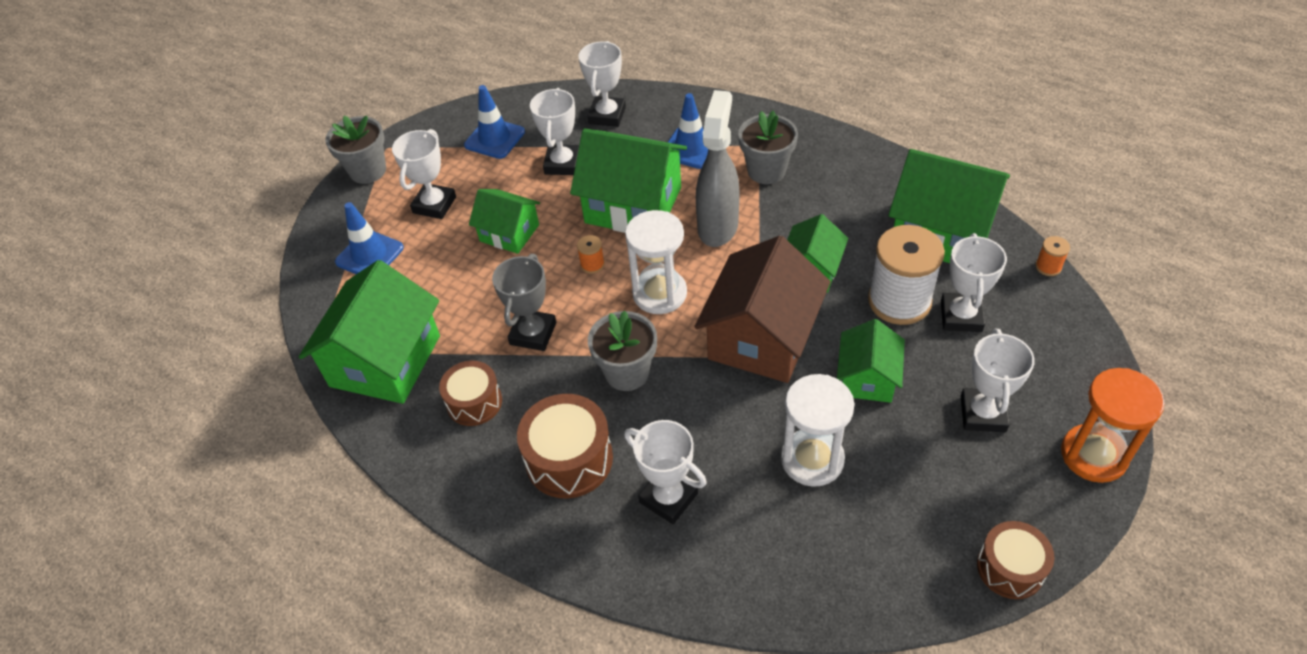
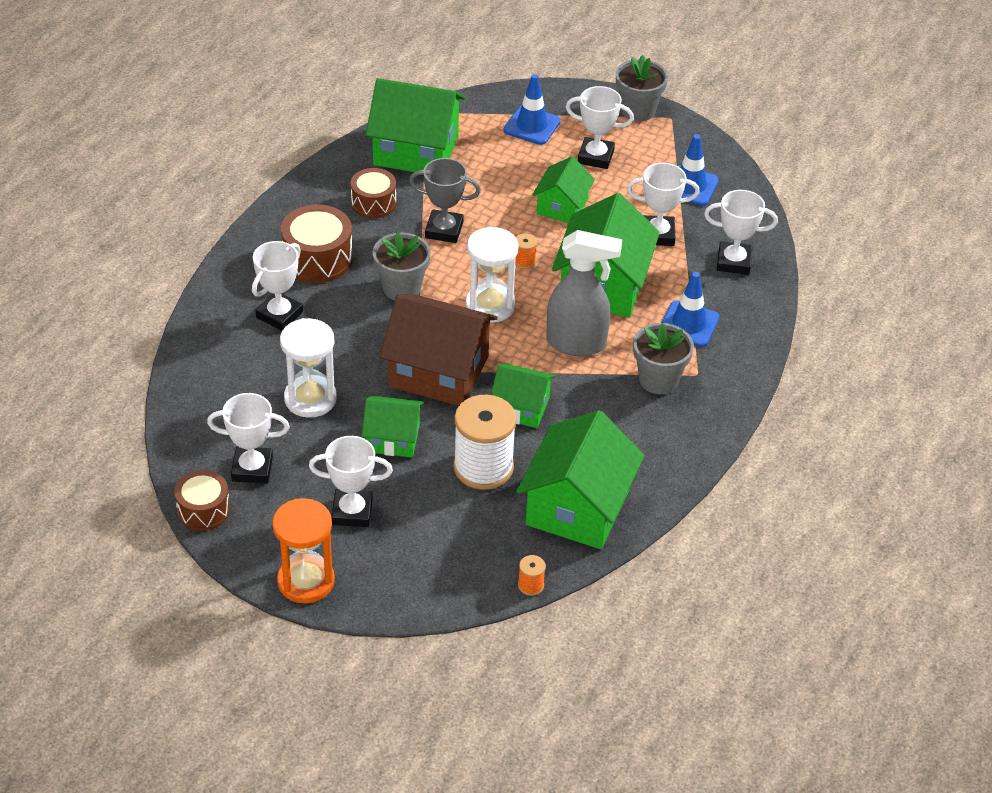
camera: 80 degrees right, 5 degrees down
white trophy [941,233,1007,332] -> white trophy moved to [207,393,290,484]

